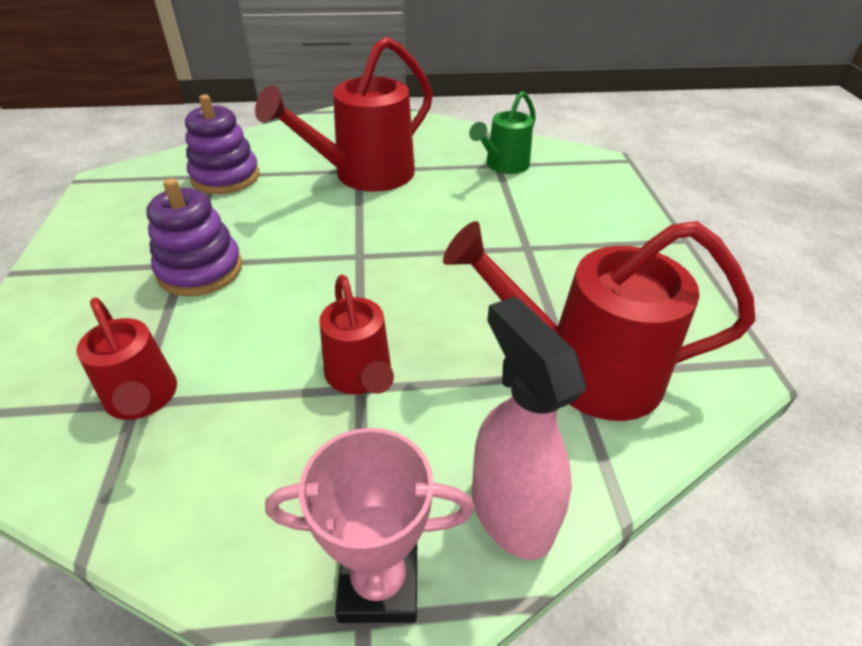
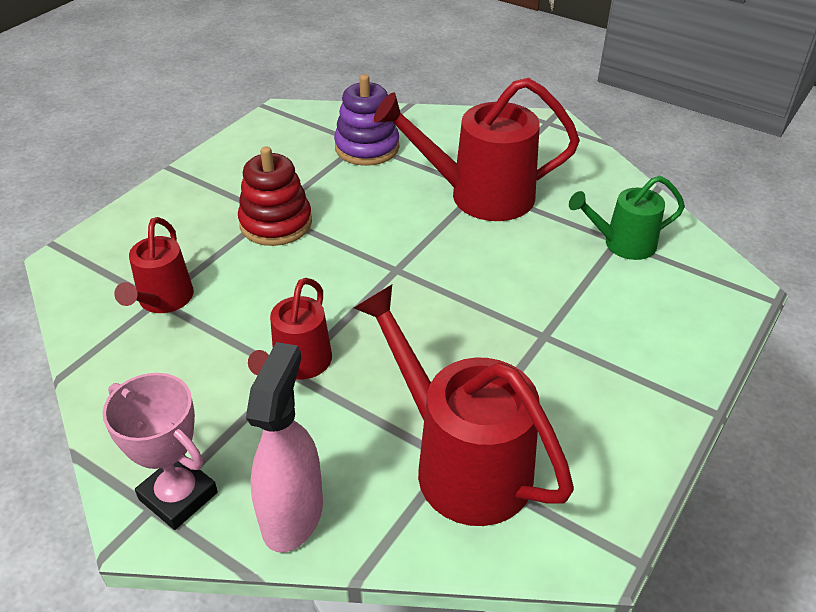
camera: 40 degrees right, 0 degrees up
purple stacking toy [146,178,242,296] -> red stacking toy [238,146,312,246]

